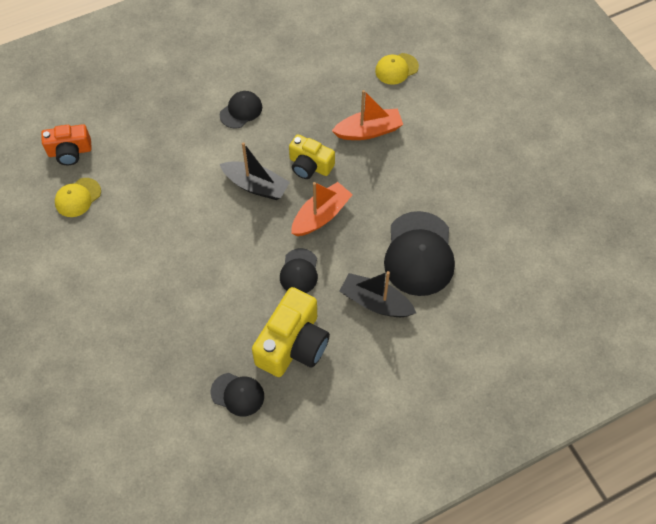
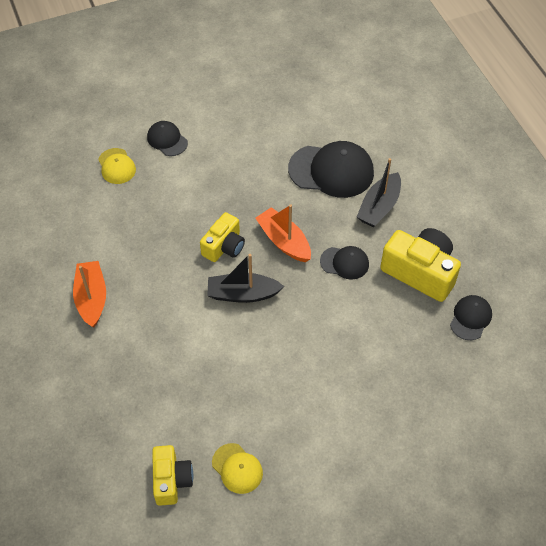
camera: 85 degrees left, 5 degrees down
orange camera [41,124,92,165] -> yellow camera [152,445,193,506]
black cap [220,91,262,129] -> black cap moved to [147,121,188,156]
black boat [220,142,290,200] -> black boat turned 120 degrees counterclockwise [207,254,284,303]
orange boat [332,90,403,140] -> orange boat moved to [73,261,106,328]

